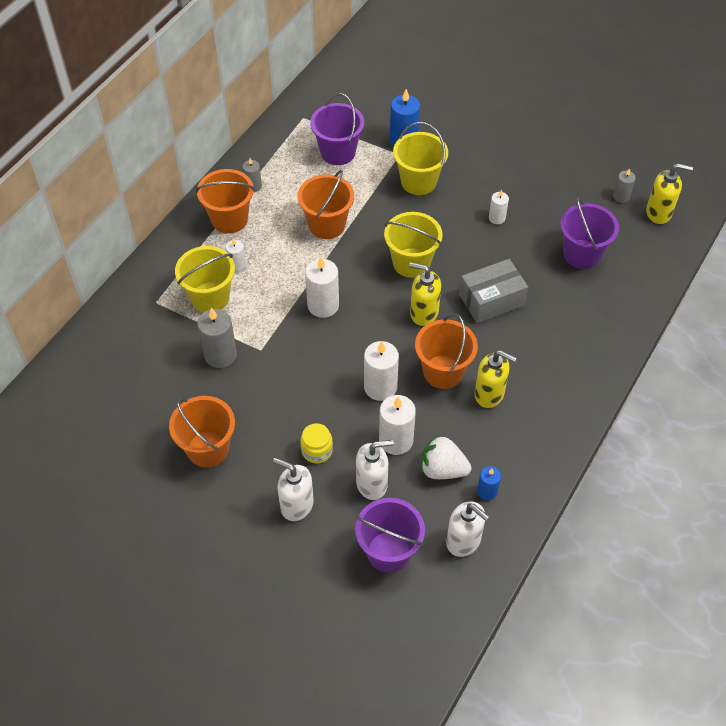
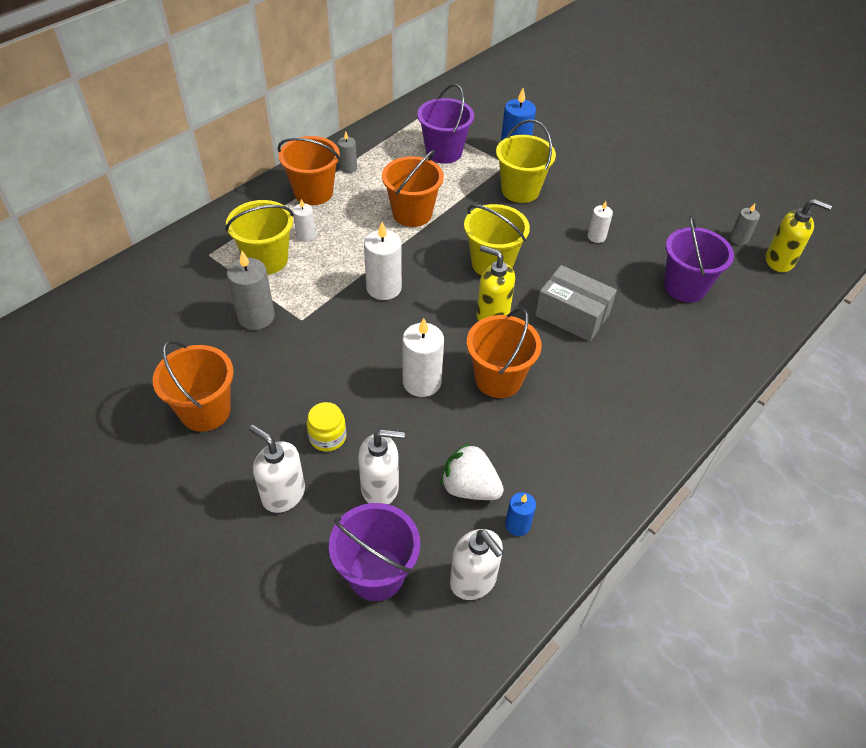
camera: 10 degrees right, 5 degrees down
white candle [379,395,416,455] -> none
grey box [459,259,528,323] -> grey box turned 45 degrees clockwise [535,265,617,342]
yellow soap dispenser [474,350,517,408] -> none

